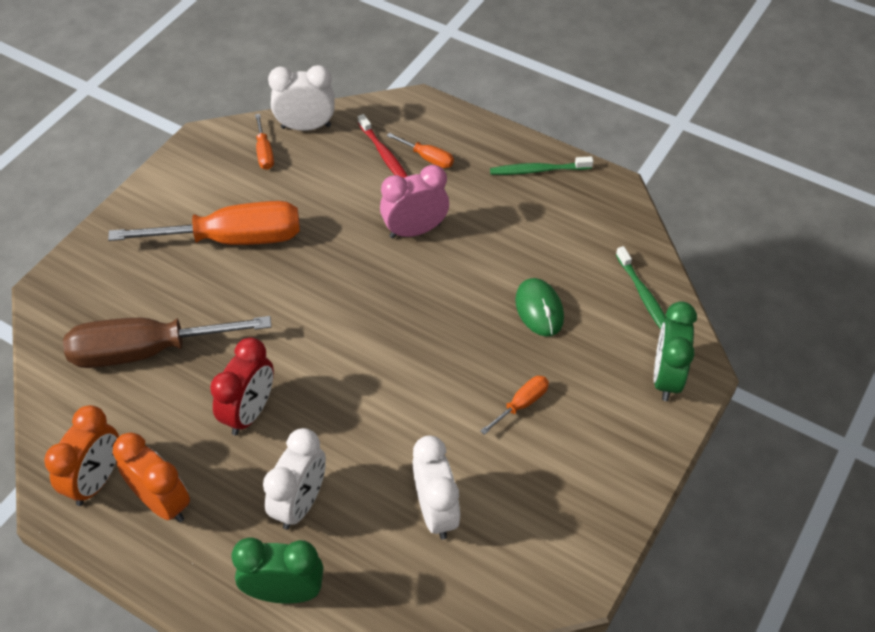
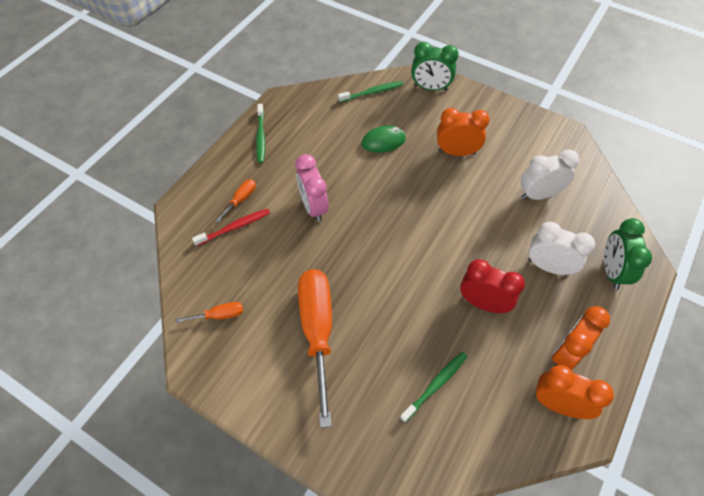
camera: 90 degrees left, 5 degrees up
brown screwdriver [63,316,271,368] -> green toothbrush [400,352,468,423]
white clock [268,65,335,131] -> none
orange screwdriver [480,376,549,435] -> orange clock [437,108,490,156]

